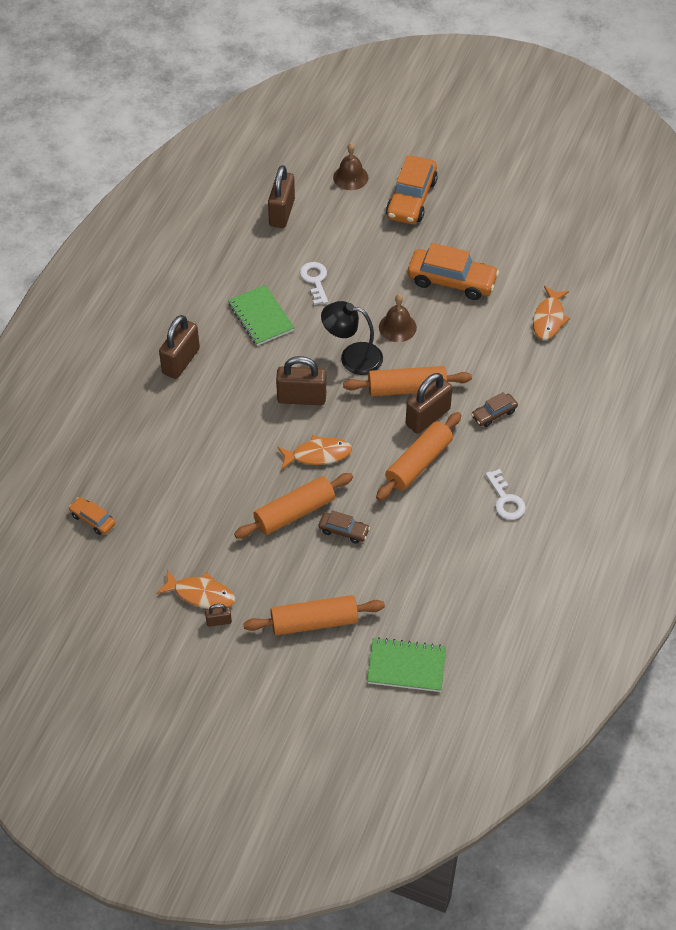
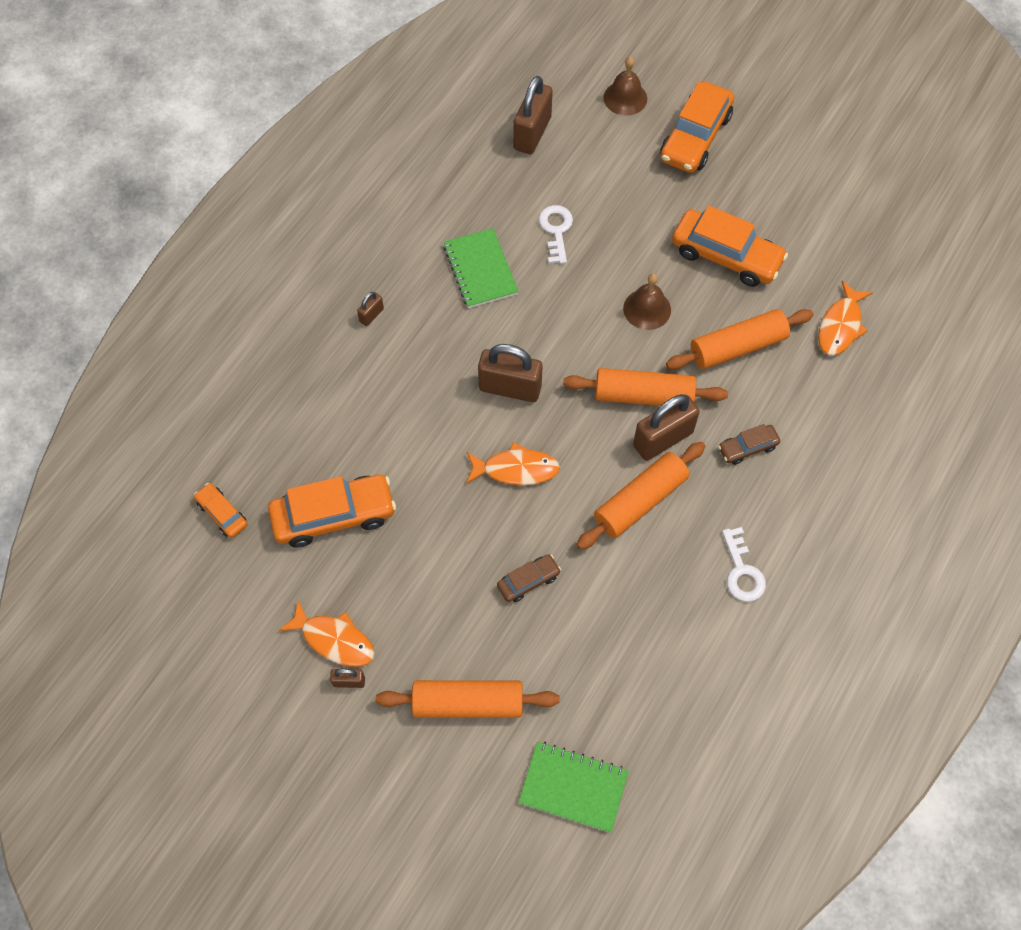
camera: 10 degrees right, 10 degrees up
brown padlock [159,315,200,379] -> brown padlock [357,292,384,326], size x0.47
orange rolling pin [234,473,353,538] -> orange rolling pin moved to [666,309,814,370]
brown car [319,510,370,544] -> brown car turned 60 degrees counterclockwise [497,554,561,602]
black lamp [321,301,383,375] -> none
none -> orange car [268,474,396,548]

